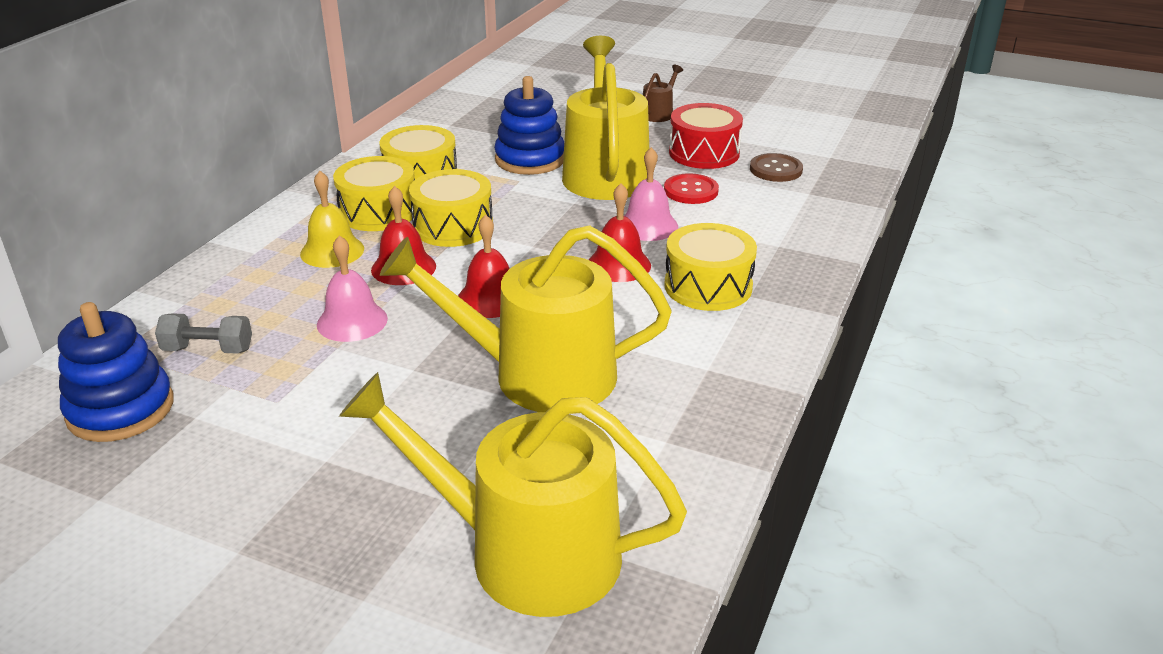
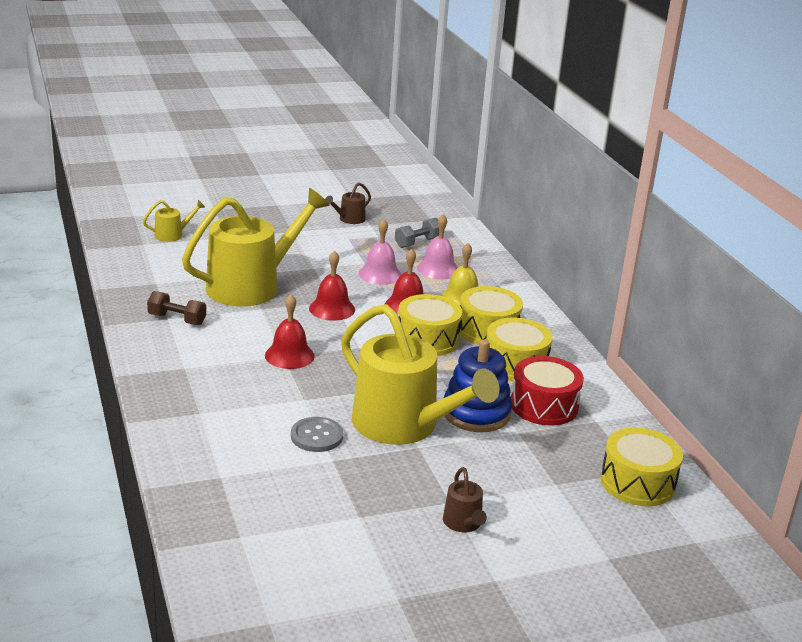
camera: 135 degrees right, 5 degrees down
blue stacking toy [58,302,174,442] -> none
yellow watering can [339,372,687,617] -> yellow watering can [143,200,205,242], size x0.41
pink bell [624,147,678,241] -> pink bell moved to [417,214,458,279]
red button [664,173,719,204] -> grey button [291,417,343,452]
yellow drum [664,223,757,311] -> yellow drum moved to [600,427,683,506]
red drum [669,103,743,169] -> red drum moved to [511,356,584,426]
brown button [750,153,803,182] -> none
none -> brown dumbbell [147,291,206,325]
none -> brown watering can [325,183,371,224]

